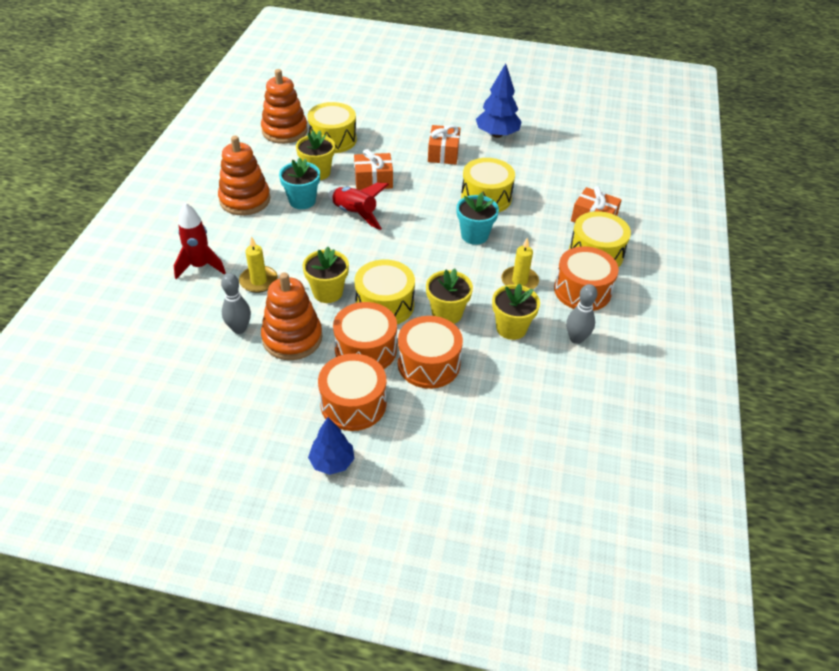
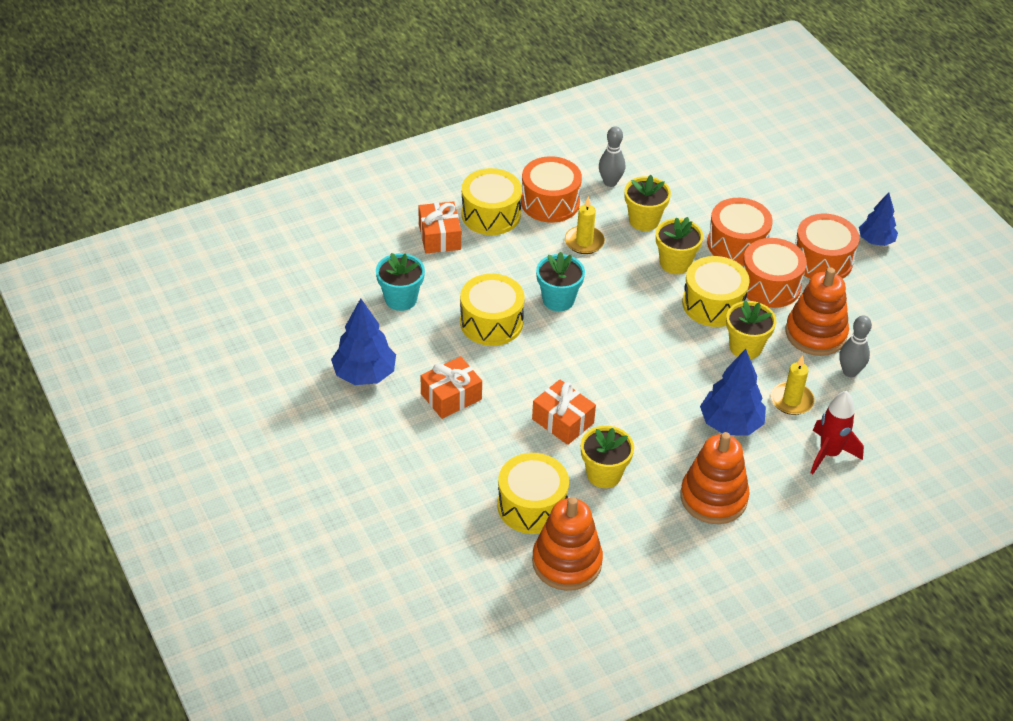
camera: 130 degrees left, 0 degrees up
turquoise flower pot [279,158,320,209] -> turquoise flower pot moved to [376,253,425,311]
red rocket [328,183,389,230] -> none
none -> blue tree [700,349,766,435]

